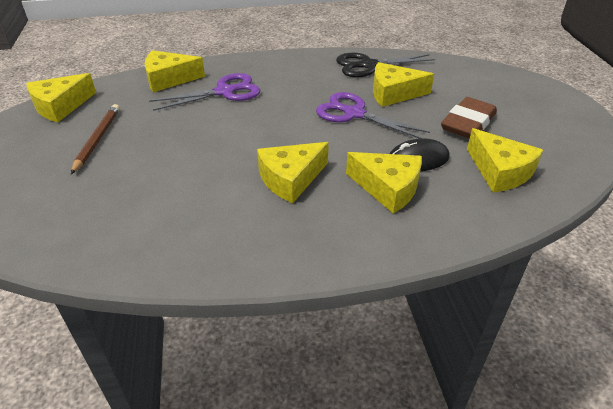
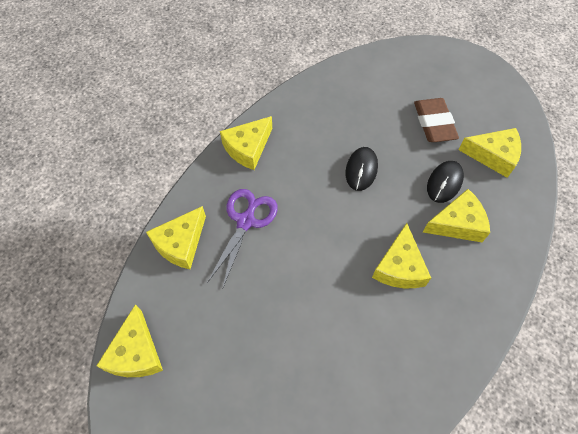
camera: 45 degrees left, 20 degrees up
brown pencil [71,104,120,174] -> none
purple scissors [316,92,430,139] -> black mouse [345,147,378,191]
black scissors [336,53,435,77] -> none
yellow cheese [373,62,434,107] -> yellow cheese moved to [220,116,272,170]

